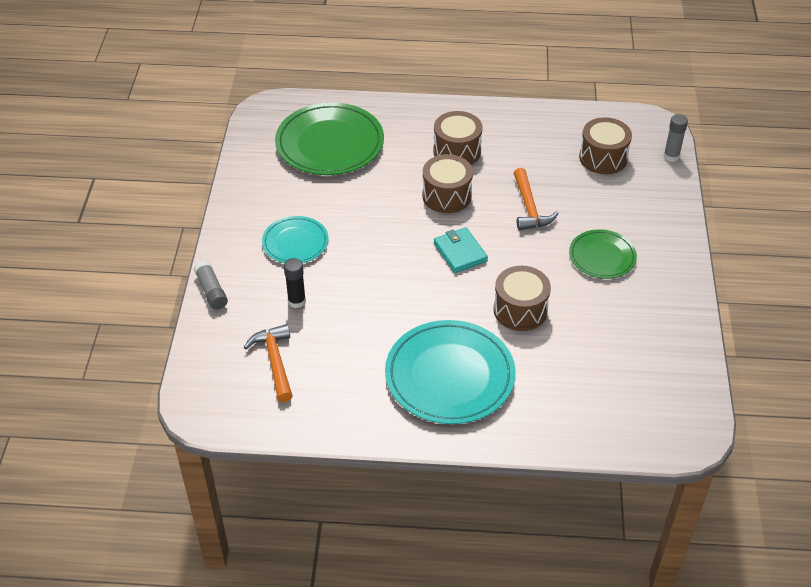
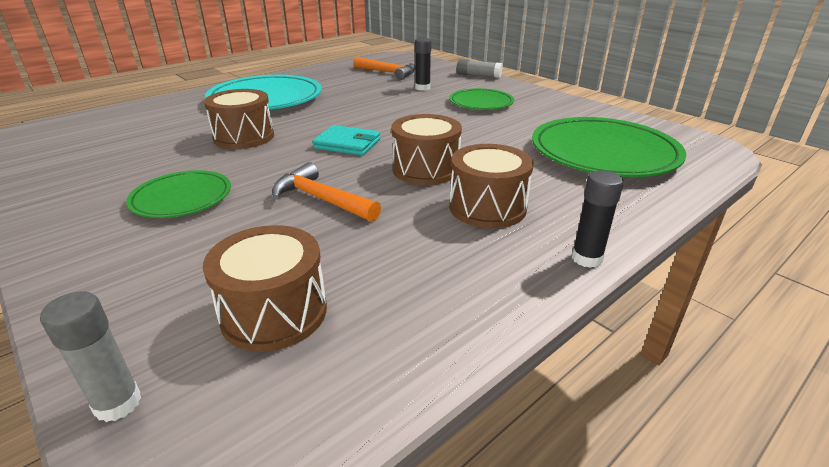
camera: 135 degrees right, 15 degrees down
turquoise plate [262,216,329,263] -> green plate [449,88,514,110]
none -> black glue stick [572,170,624,268]

